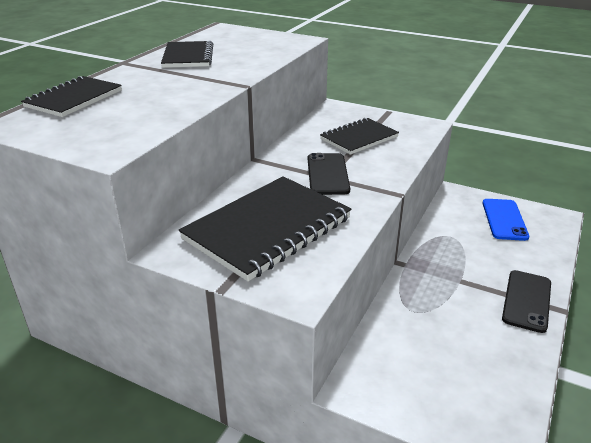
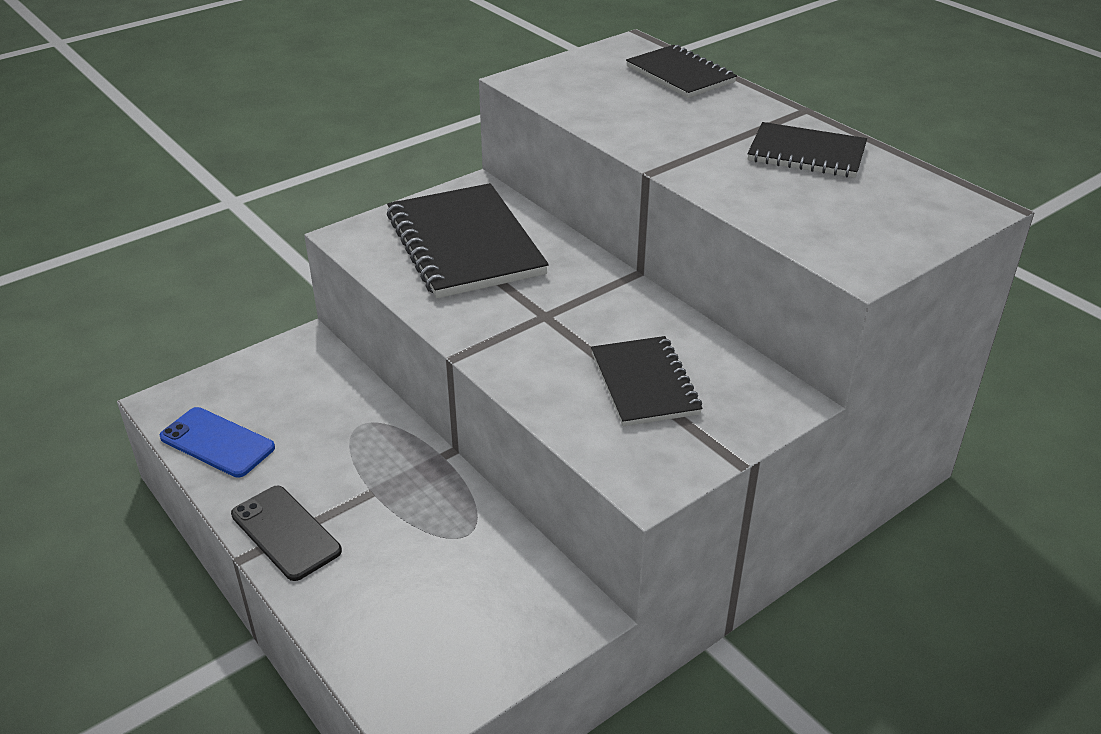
camera: 115 degrees right, 5 degrees up
black phone [308,153,350,195] -> none
blue phone [482,199,529,241] -> blue phone moved to [160,407,275,477]

